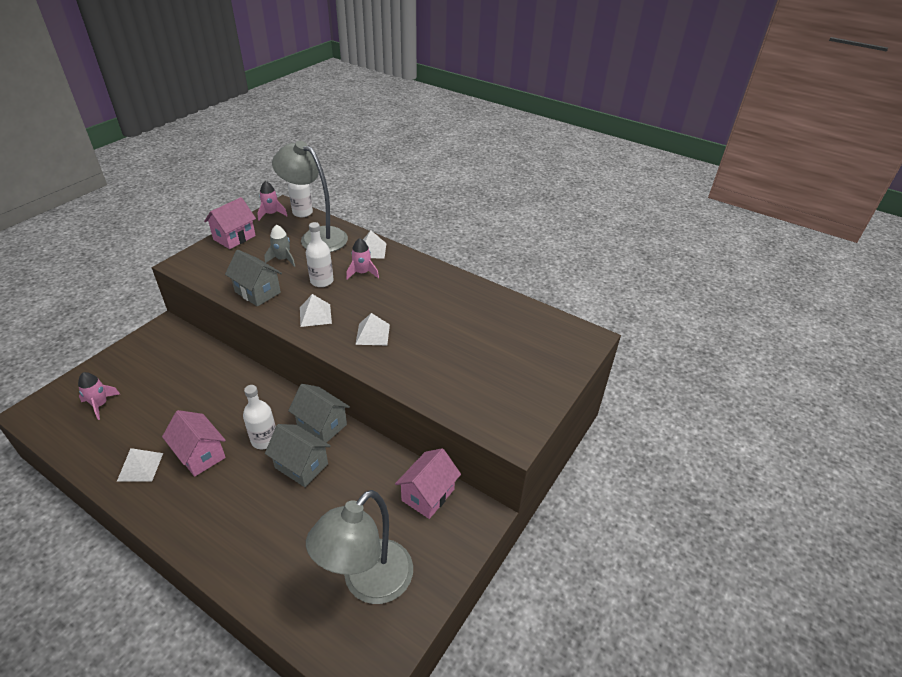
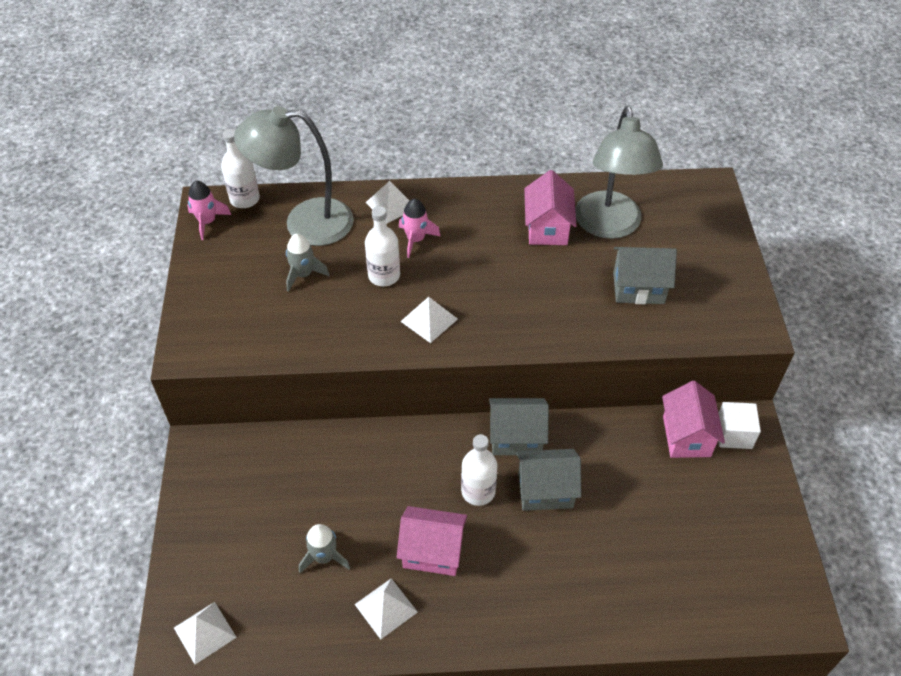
camera: 35 degrees left, 10 degrees up
pink rocket [78,372,120,420] -> none
pink house [204,197,256,249] -> pink house moved to [524,170,577,245]
grey house [225,250,282,307] -> grey house moved to [613,247,677,304]
grey lamp [306,490,413,604] -> grey lamp moved to [575,106,663,239]
white pyramid [355,313,390,345] -> white pyramid moved to [174,602,237,665]
none -> grey rocket [299,524,350,573]
none -> white cube [718,402,761,449]

